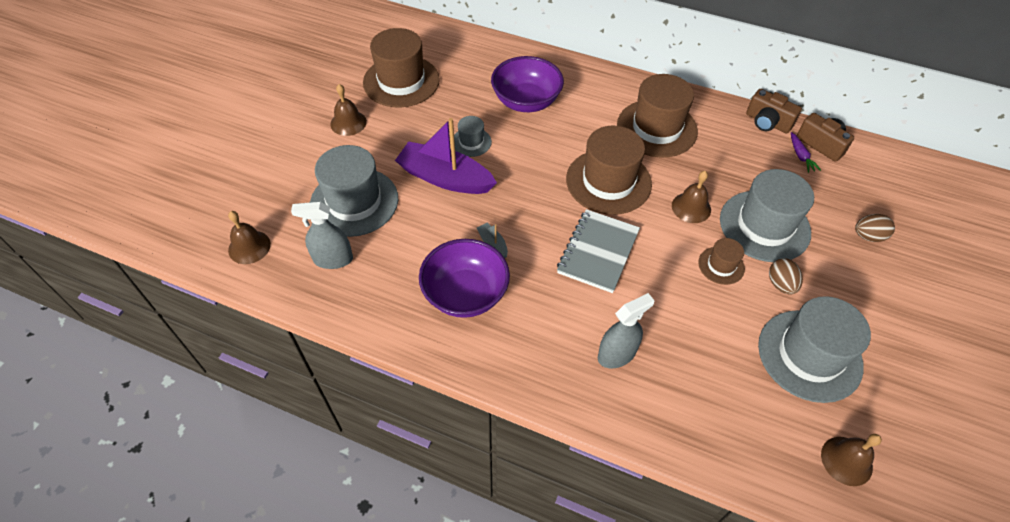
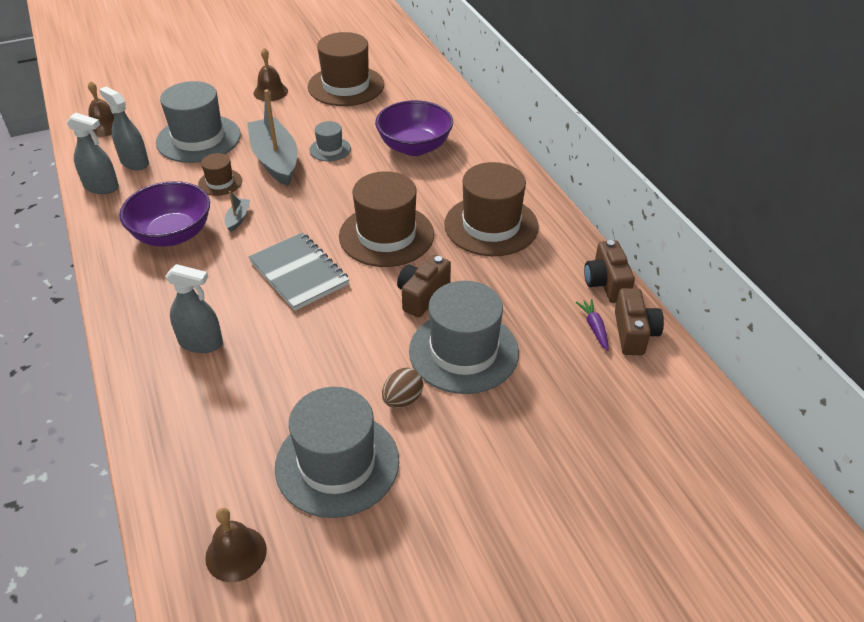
camera: 45 degrees right, 10 degrees down
purple boat [395,118,497,194] -> grey boat [247,90,298,186]
grey notebook [557,209,640,293] -> grey notebook turned 75 degrees clockwise [248,232,350,311]
brown bell [672,171,711,223] -> brown camera [397,255,451,317]
brown hat [698,238,745,285] -> brown hat moved to [198,153,242,196]
purple carrot [791,132,821,173] -> purple carrot turned 135 degrees clockwise [576,299,609,351]
brown egg [855,214,895,242] -> none
none -> grey spray bottle [66,113,119,194]

